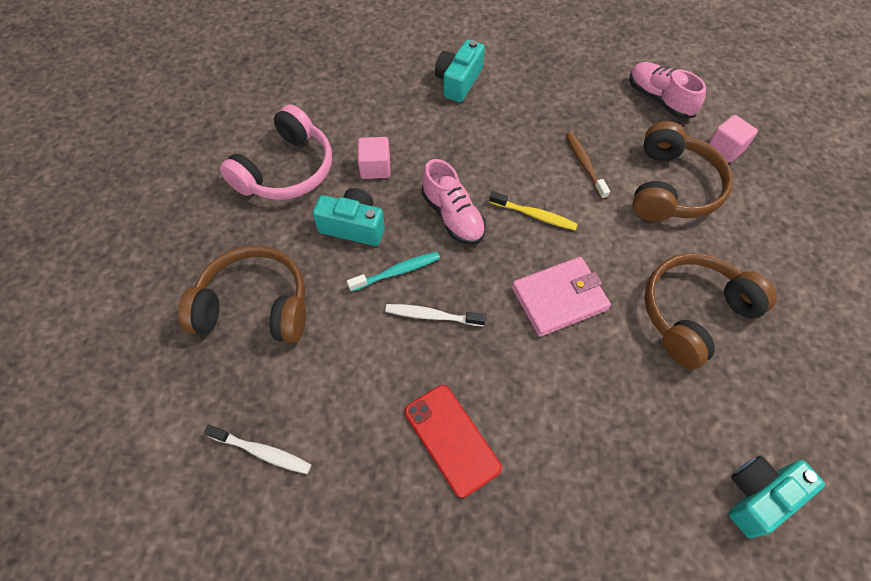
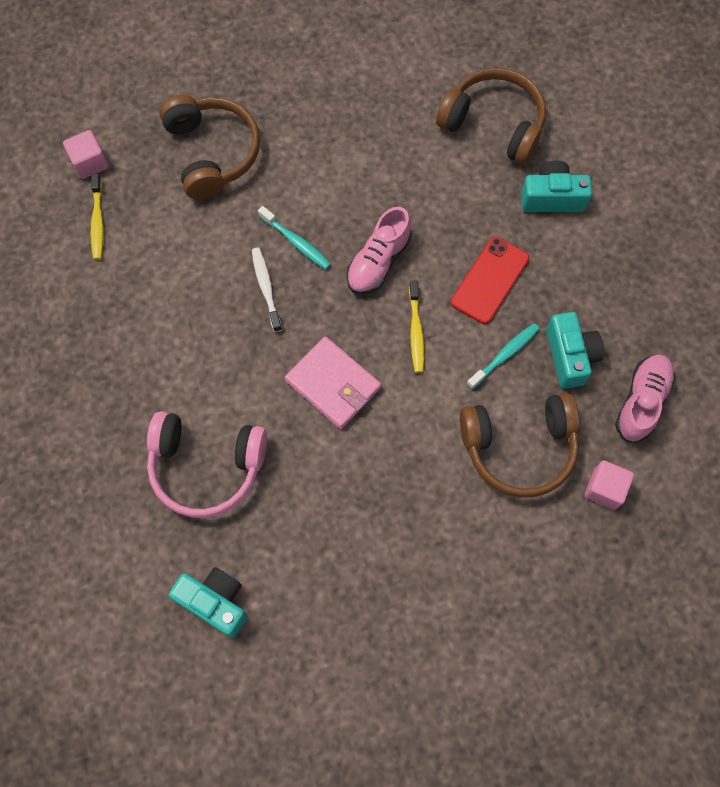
camera: 65 degrees right, 10 degrees up
white toothbrush [204,425,311,474] -> yellow toothbrush [91,174,103,260]
pink headphones [220,104,332,200] -> pink headphones moved to [147,411,267,518]
turquoise camera [313,188,385,246] -> turquoise camera moved to [546,312,604,389]
pink cube [358,137,391,179] -> pink cube moved to [63,130,108,179]
red phone [405,385,502,498] -> red phone moved to [451,237,529,324]
brown toothbrush [566,132,610,199] -> turquoise toothbrush [466,323,540,390]
brown headphones [644,253,777,369] -> brown headphones moved to [436,68,546,164]

